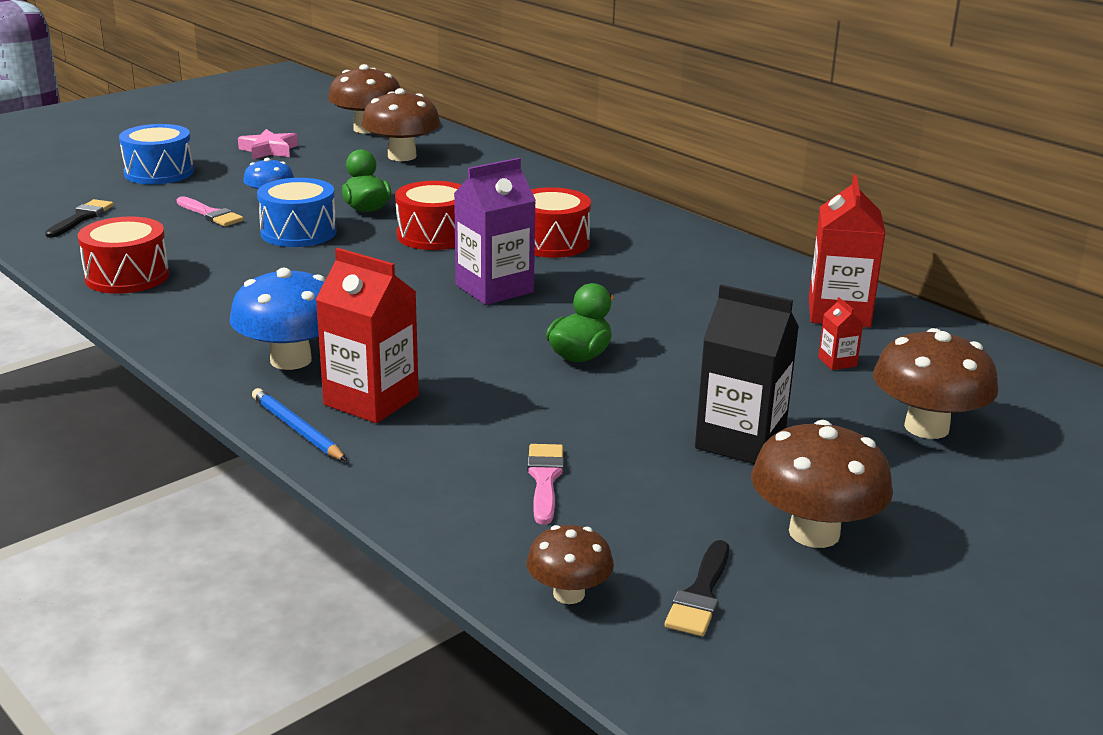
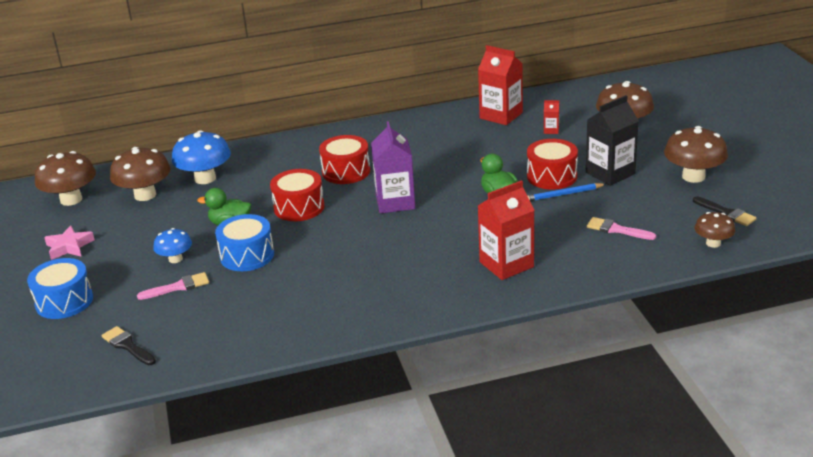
camera: 60 degrees left, 5 degrees up
red drum [78,216,169,294] -> red drum moved to [527,139,578,189]
blue mushroom [230,268,325,370] -> blue mushroom moved to [172,130,231,184]
blue pencil [252,388,347,461] -> blue pencil moved to [527,183,606,201]

